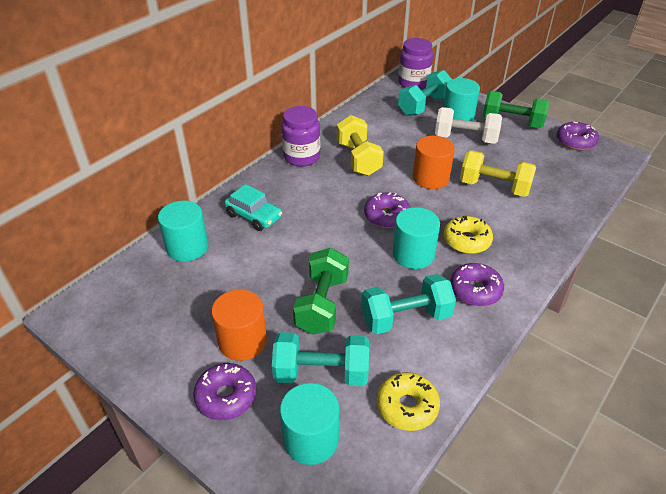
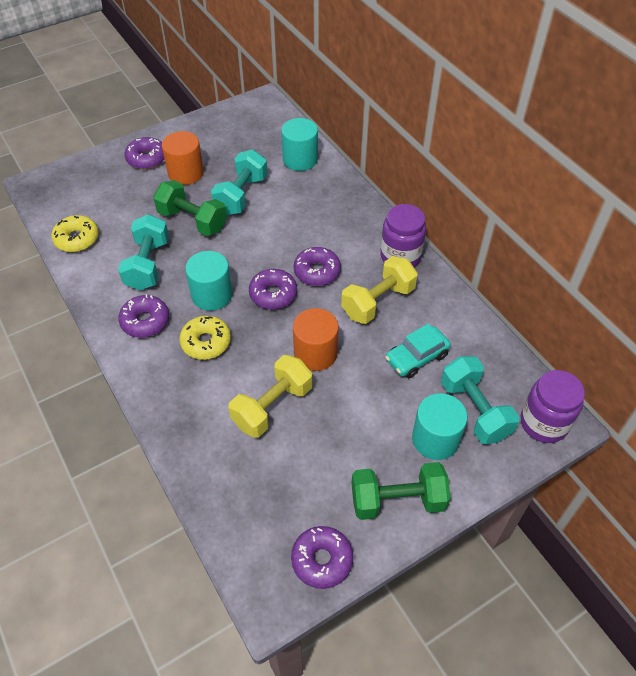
camera: 110 degrees right, 10 degrees up
turquoise car [225,184,282,231] -> turquoise car moved to [385,324,451,378]
turquoise dumbbell [272,332,369,386] -> turquoise dumbbell moved to [211,150,268,215]
turquoise cylinder [280,383,339,465] -> none
yellow dumbbell [337,115,384,176] -> yellow dumbbell turned 45 degrees counterclockwise [341,256,418,324]
white dumbbell [435,107,502,144] -> none
green dumbbell [483,91,550,128] -> green dumbbell turned 45 degrees clockwise [352,462,451,520]
none -> purple donut [294,247,341,286]

